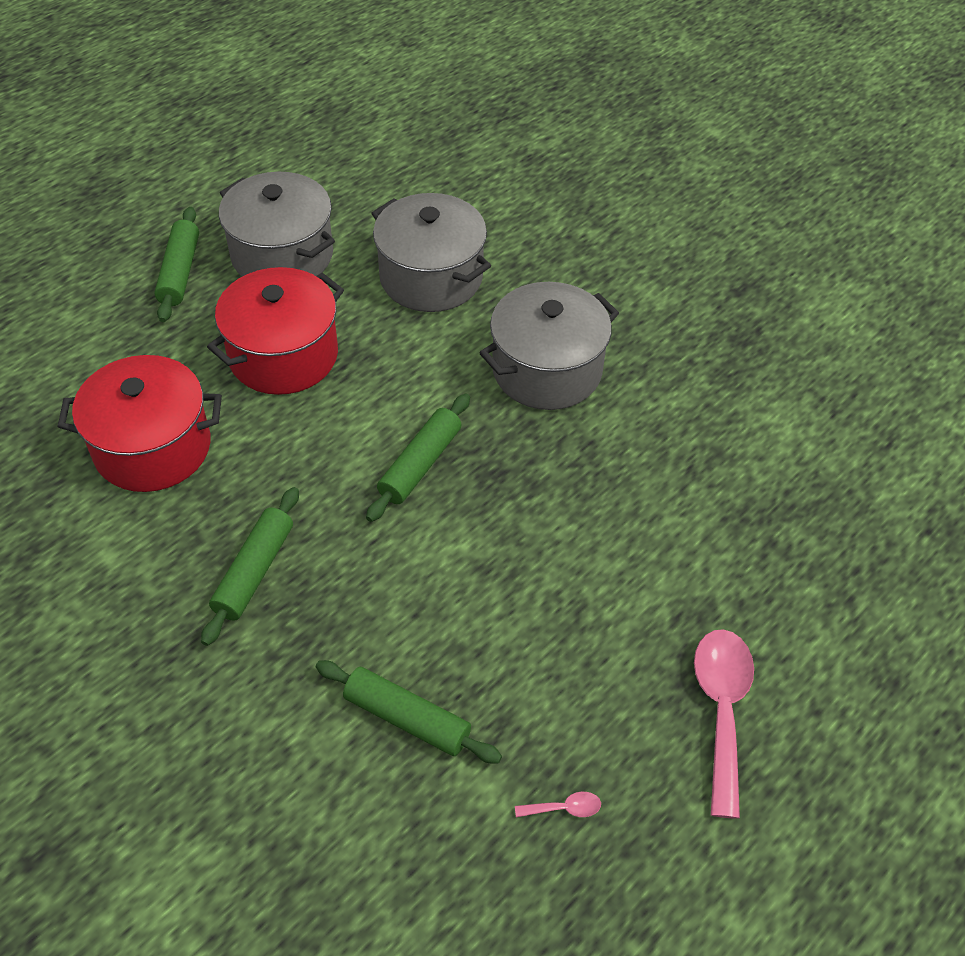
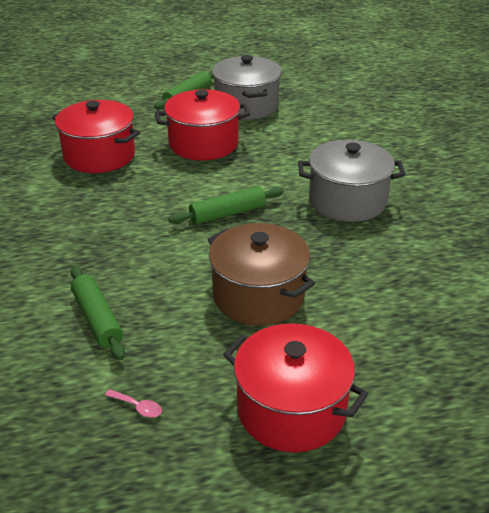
camera: 35 degrees right, 15 degrees down
green rolling pin [201,487,299,646] -> none
grey pot [371,193,491,312] -> none
pink spoon [694,629,754,819] -> red pot [223,323,368,453]
none -> brown pot [207,223,315,326]

